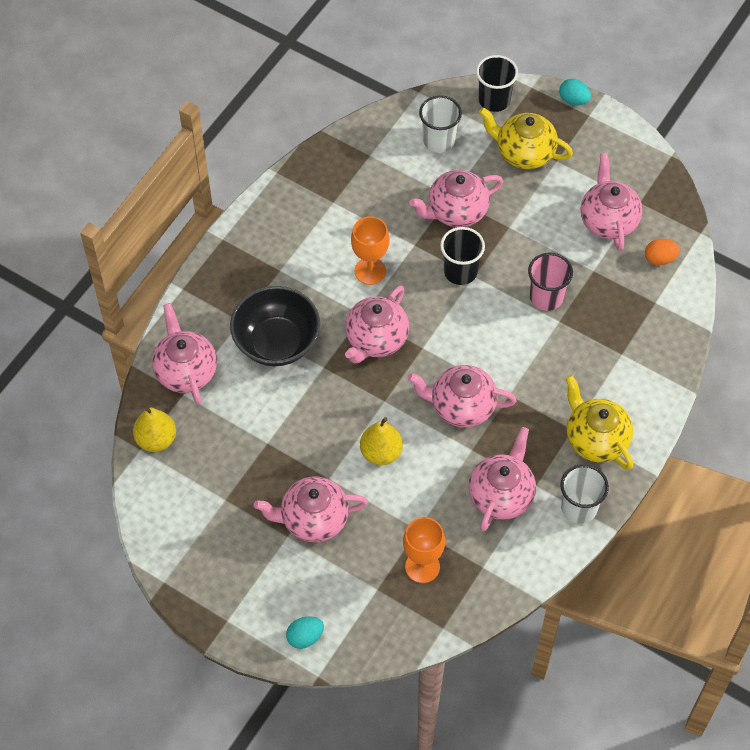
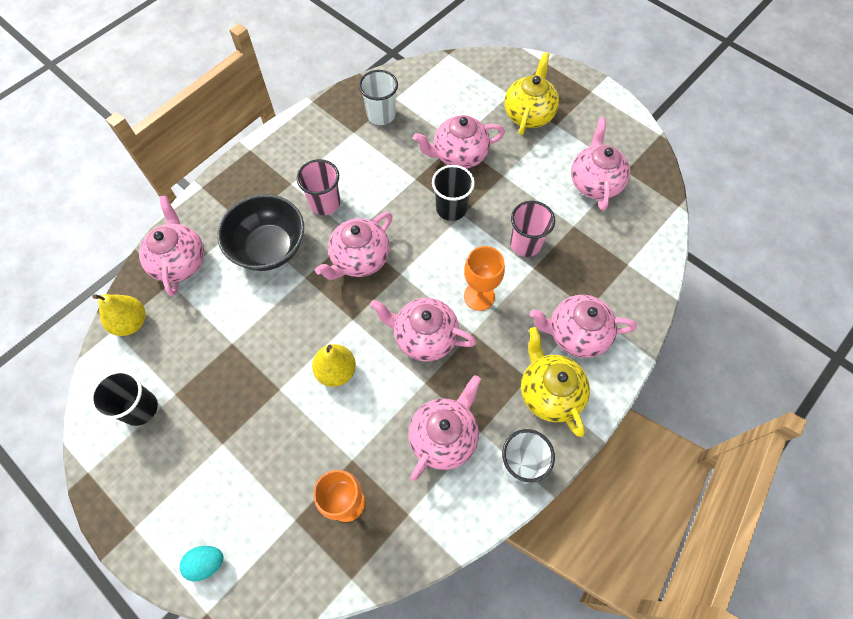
camera: 10 degrees right, 5 degrees up
pink teapot [254,477,368,542] -> pink teapot moved to [530,295,637,358]
orange goblet [351,216,390,285] -> orange goblet moved to [464,246,505,311]
white cup [419,95,462,153] -> white cup moved to [359,70,398,125]
black cup [476,55,518,112] -> black cup moved to [90,370,158,426]
yellow teapot [479,107,573,169] -> yellow teapot turned 75 degrees clockwise [504,52,559,135]
turquoise egg [559,79,591,105] -> none
orange egg [645,239,680,265] -> none
none -> pink cup [297,159,340,215]

